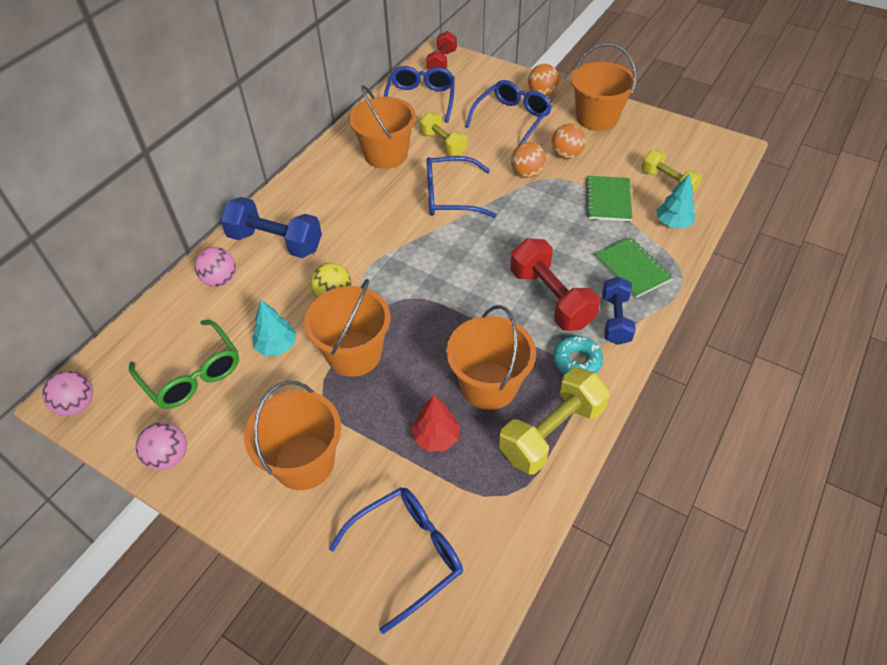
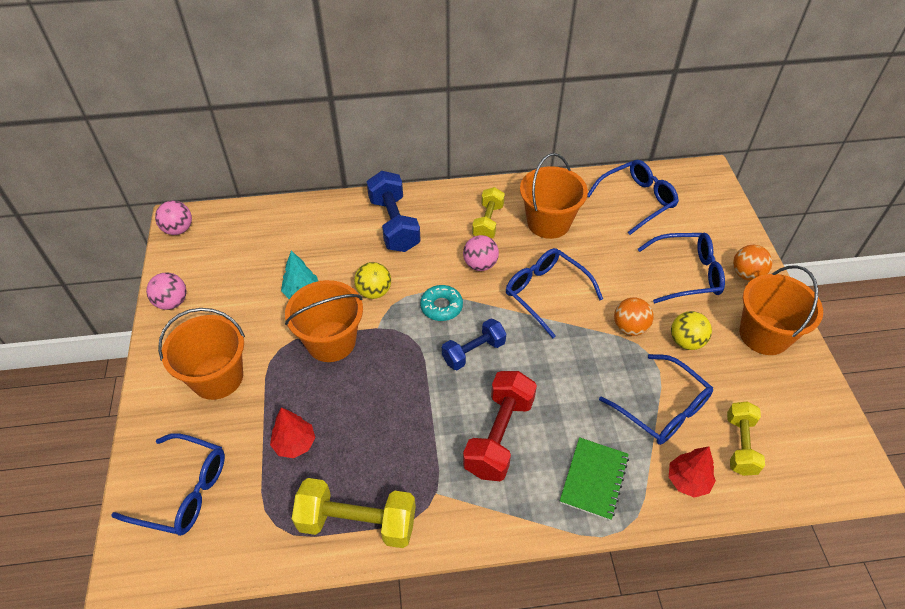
camera: 50 degrees right, 0 degrees up
green glasses [129,320,239,409] -> none
pink ball [195,247,236,287] -> pink ball moved to [463,235,499,271]
yellow dumbbell [420,112,467,156] -> yellow dumbbell moved to [472,187,505,238]
red dumbbell [426,31,457,69] -> none
orange bucket [446,305,536,410] -> none
orange ball [551,124,586,159] -> yellow ball [671,311,712,350]
turquoise donut [553,336,603,374] -> turquoise donut moved to [420,285,463,321]
green notebook [586,176,633,221] -> blue glasses [599,354,713,445]
blue dumbbell [602,276,636,345] -> blue dumbbell moved to [442,318,506,370]
turquoise tree [656,174,696,229] -> red tree [669,446,716,498]

